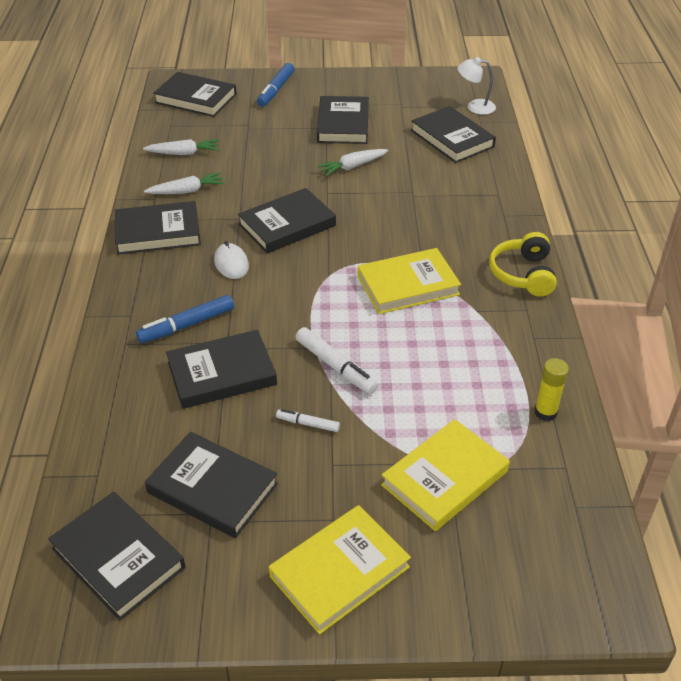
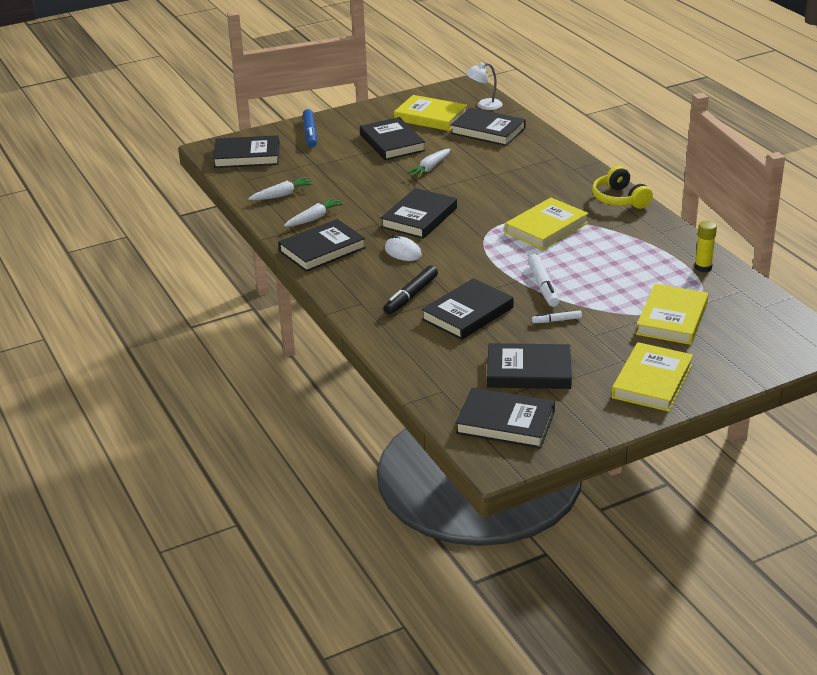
camera: 25 degrees left, 10 degrees down
blue marker [136,295,234,343] -> black marker [383,265,438,315]
white marker [296,327,378,394] -> white marker turned 60 degrees clockwise [528,254,559,307]
none -> yellow book [394,95,467,131]

